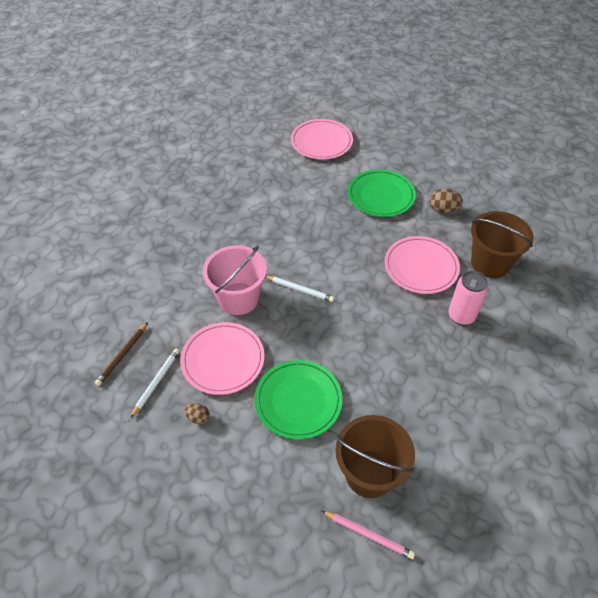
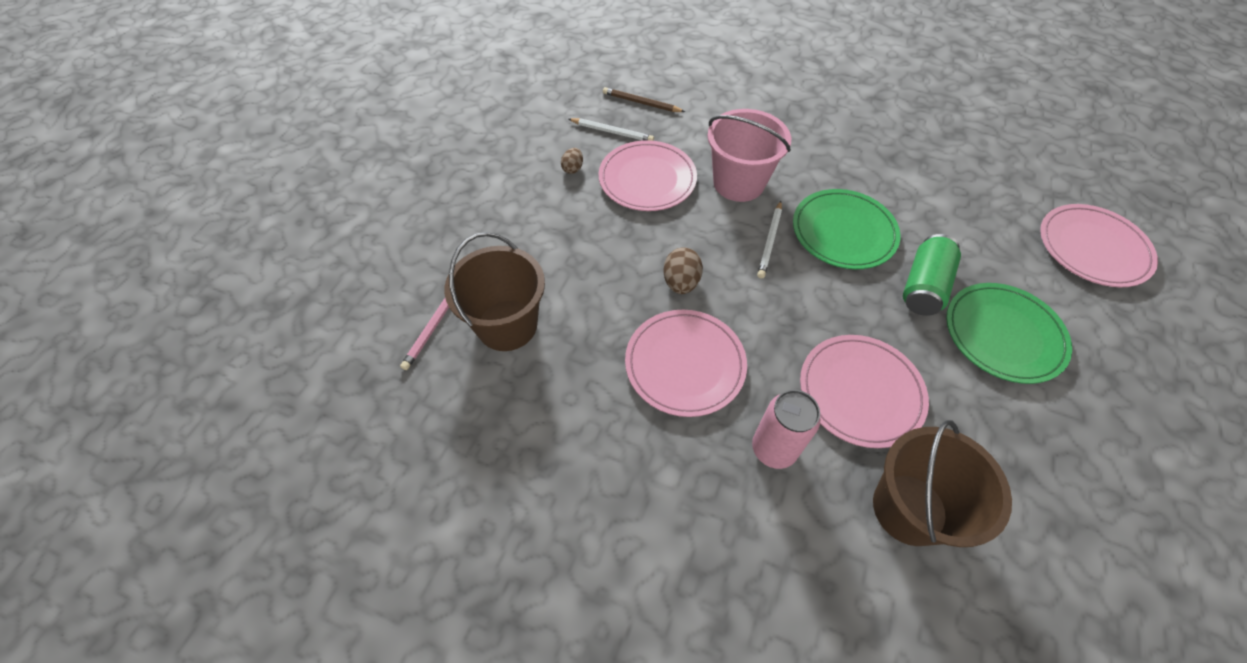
camera: 85 degrees right, 5 degrees up
green plate [254,360,342,440] -> green plate moved to [793,189,901,269]
brown egg [430,189,463,213] -> brown egg moved to [663,248,703,294]
none -> pink plate [625,310,747,417]
none -> green can [903,234,961,316]

